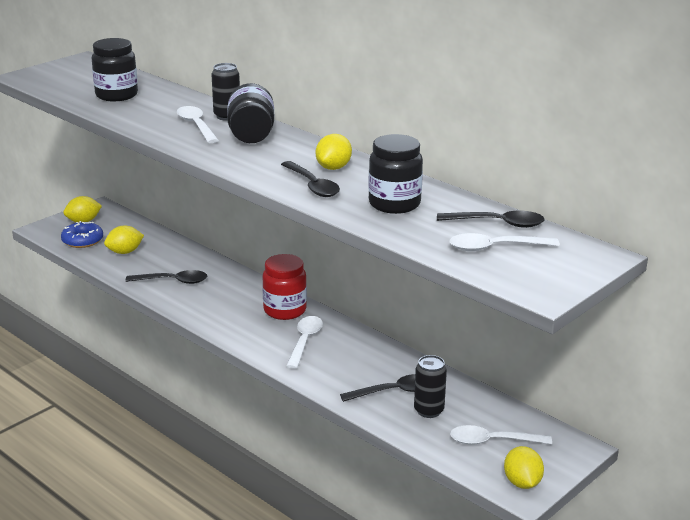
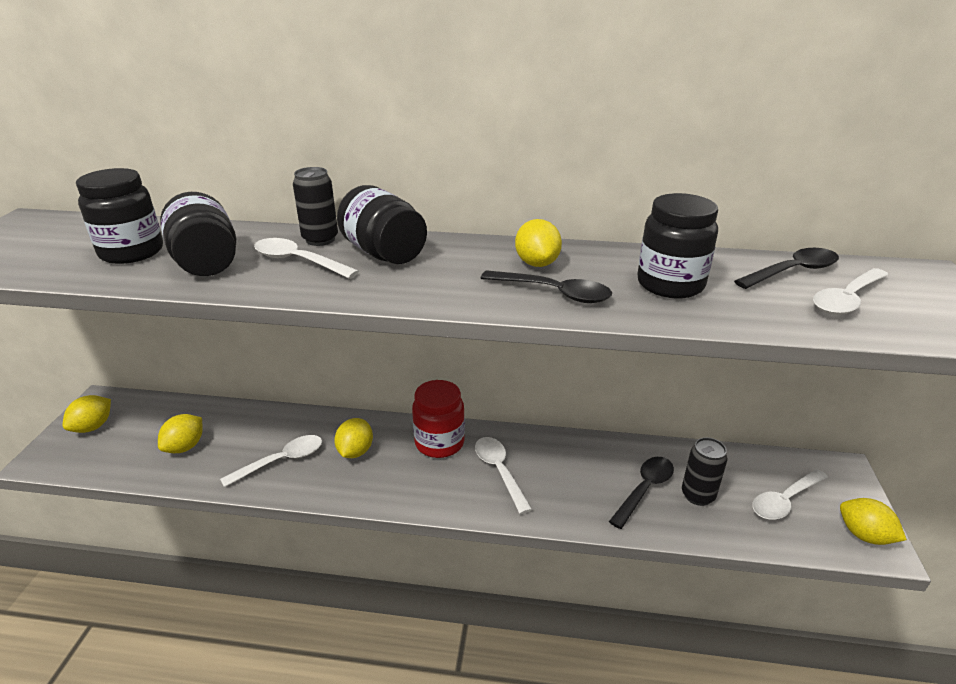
camera: 35 degrees left, 5 degrees up
blue donut [61,221,103,248] -> none
black spoon [126,270,207,284] -> white spoon [220,435,322,487]
none -> black jar [160,192,236,276]
none -> yellow lemon [334,418,373,458]

